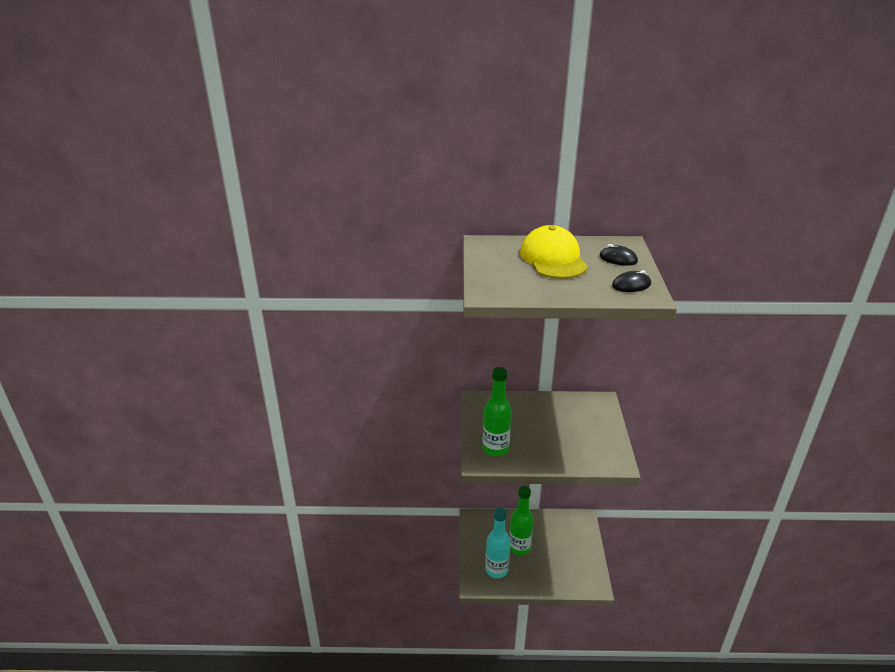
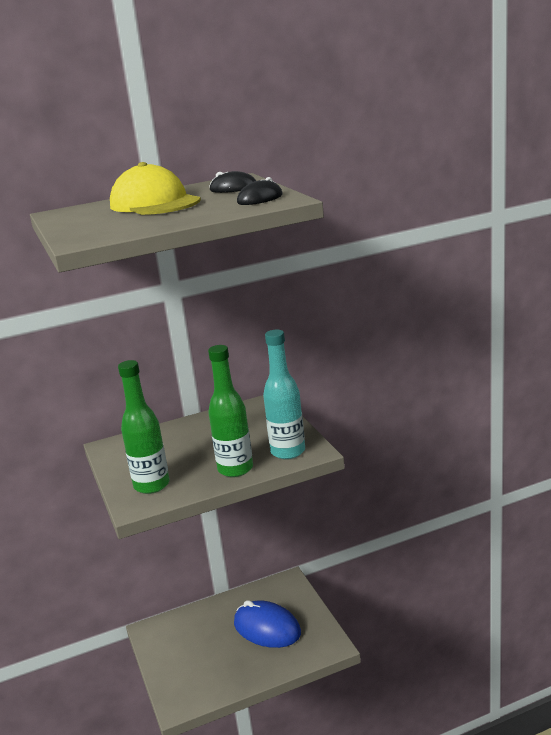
camera: 20 degrees left, 10 degrees down
turquoise bottle [485,508,510,578] -> turquoise bottle moved to [263,330,305,459]
green bottle [509,486,534,555] -> green bottle moved to [208,345,253,477]
none -> blue mouse [234,600,301,648]

